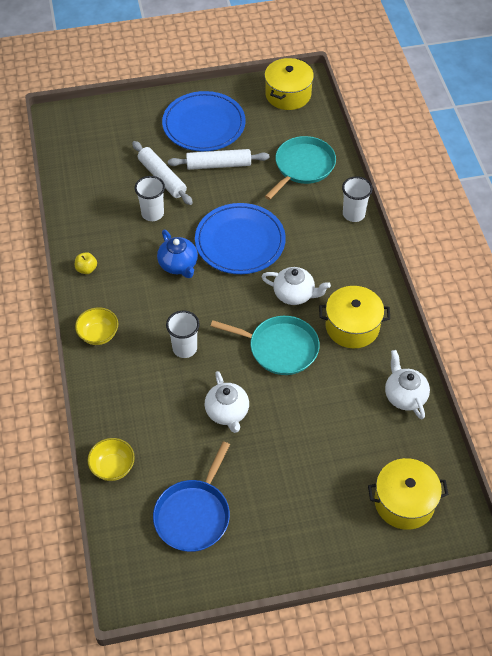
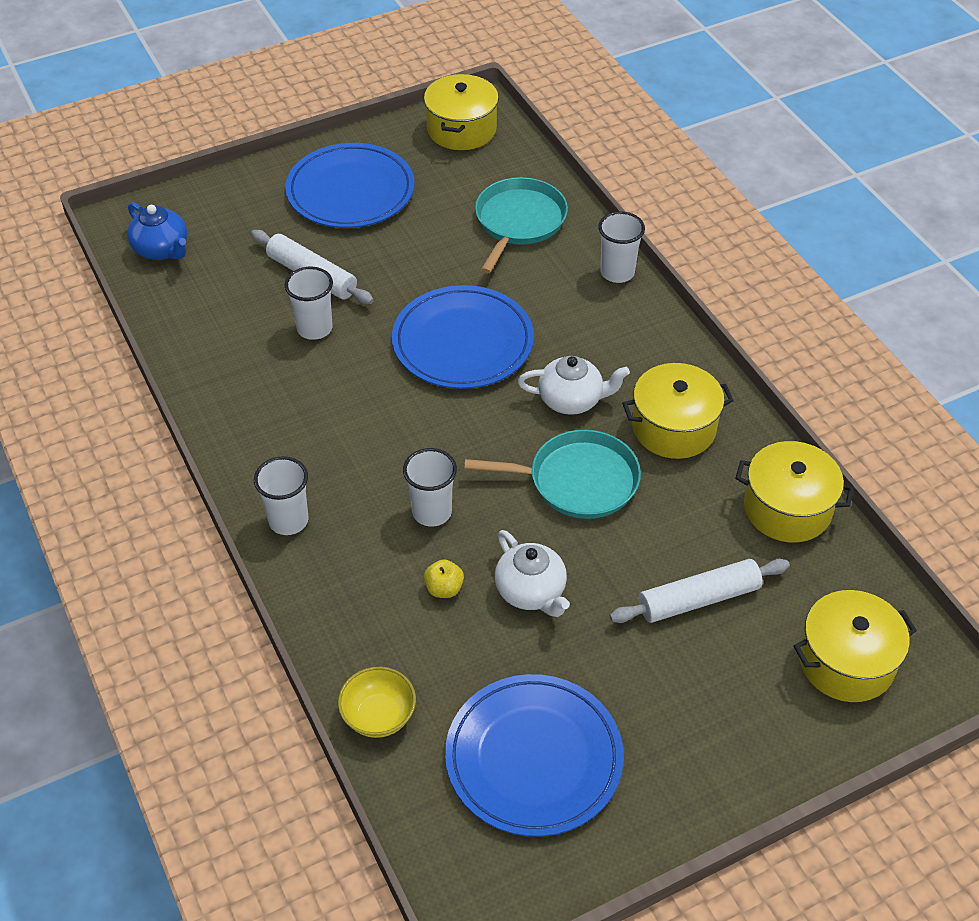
camera: 15 degrees left, 5 degrees down
yellow apple [75,252,97,274] -> yellow apple moved to [424,559,464,598]
yellow bowl [75,307,118,345] -> white cup [254,456,308,535]
blue pan [153,441,230,552] -> blue plate [445,674,624,837]
blue teapot [157,230,198,278] -> blue teapot moved to [127,202,187,260]
white rolling pin [168,149,269,170] -> white rolling pin moved to [610,559,790,623]
white teapot [385,350,430,419] -> yellow pot [736,441,854,542]

